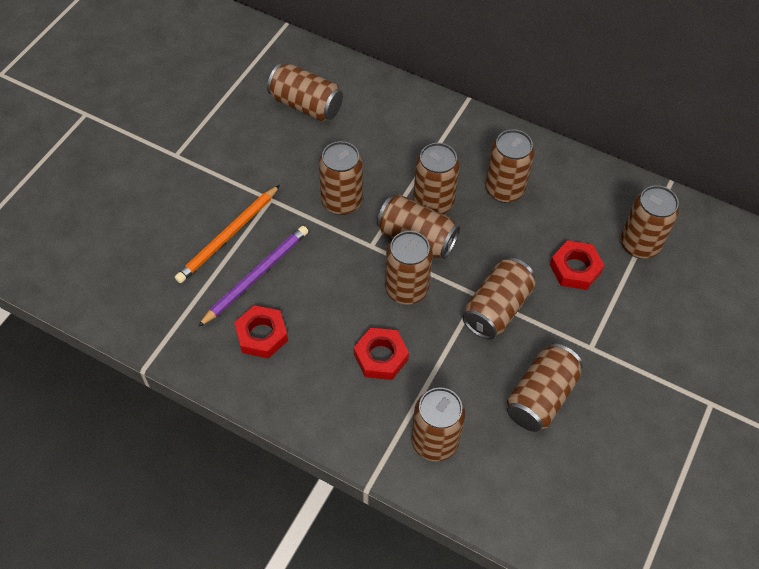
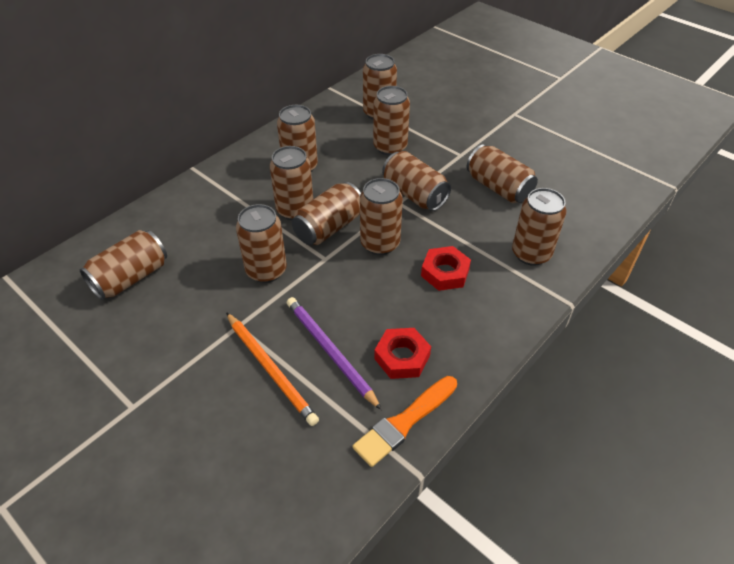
camera: 75 degrees left, 10 degrees down
red nut [550,241,604,290] -> brown can [373,86,410,156]
none -> orange brush [353,376,457,467]

